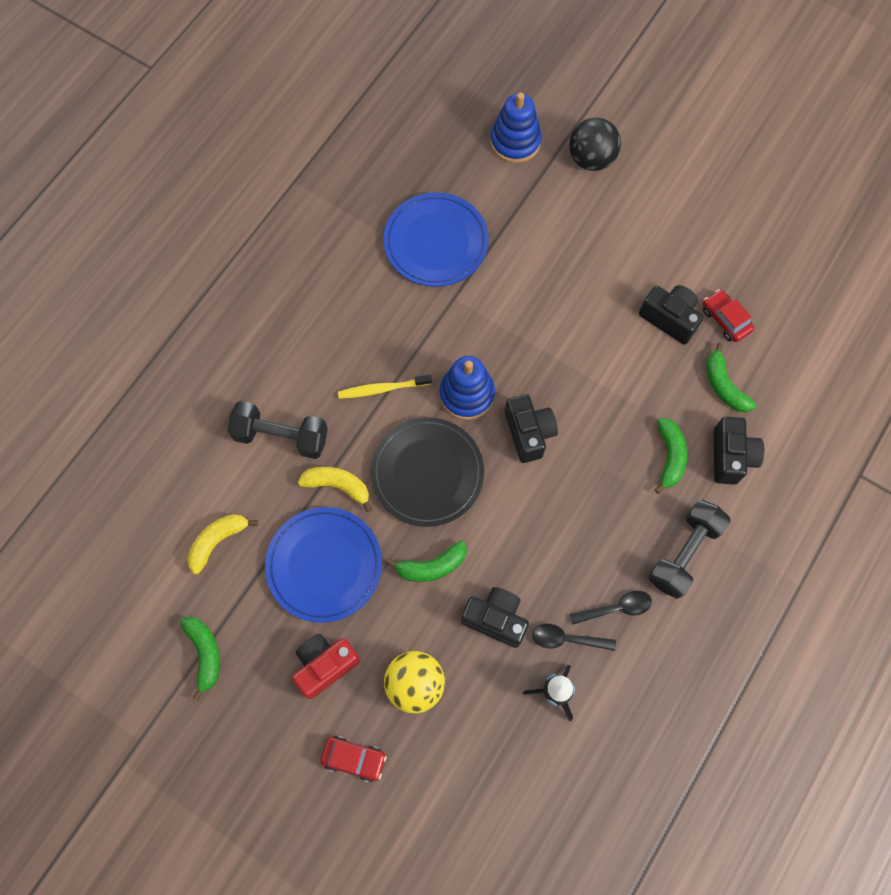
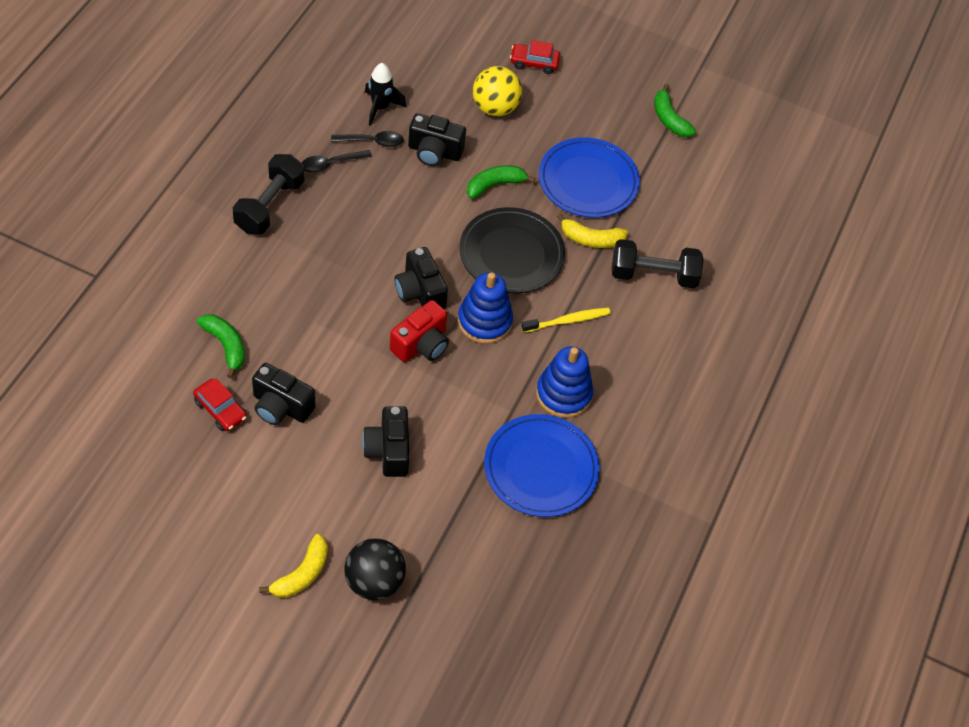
camera: 165 degrees right, 15 degrees down
yellow banana [187,514,258,574] -> yellow banana moved to [259,534,328,598]
red camera [292,634,360,699] -> red camera moved to [390,300,449,362]
blue stacking toy [490,92,542,163] -> blue stacking toy moved to [536,346,593,418]
green banana [655,418,687,494] -> none
black camera [714,417,764,485] -> black camera moved to [362,406,410,477]

